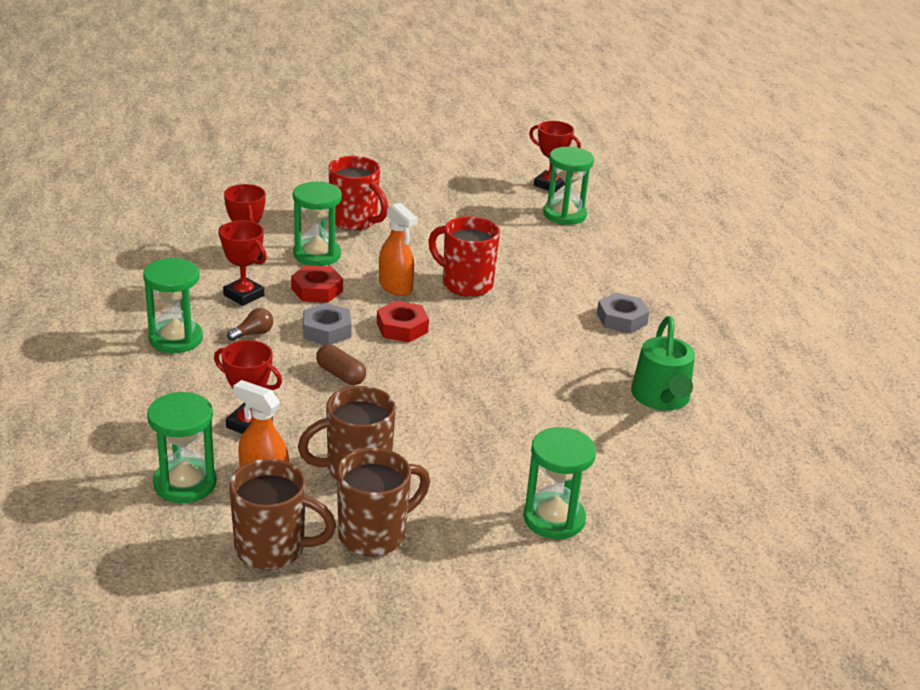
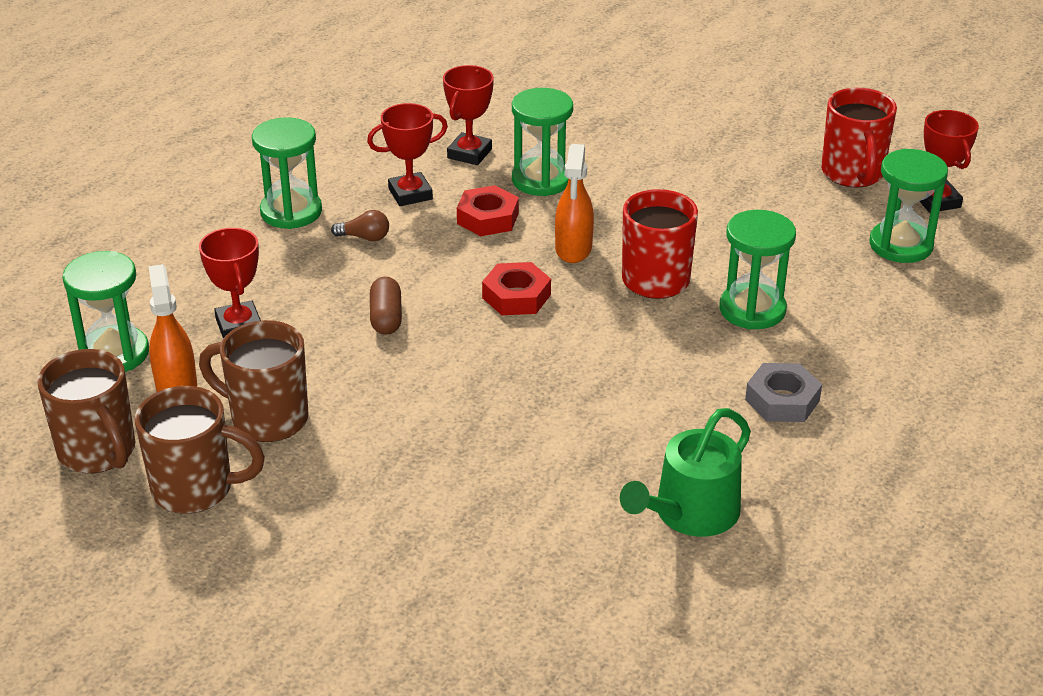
camera: 45 degrees right, 5 degrees up
red trophy [218,220,267,306] -> red trophy turned 75 degrees clockwise [367,103,448,206]
grey nut [303,303,352,345] -> none
red mug [329,156,388,230] -> red mug moved to [821,88,897,187]
green hourglass [523,427,596,539] -> green hourglass moved to [719,210,796,329]

